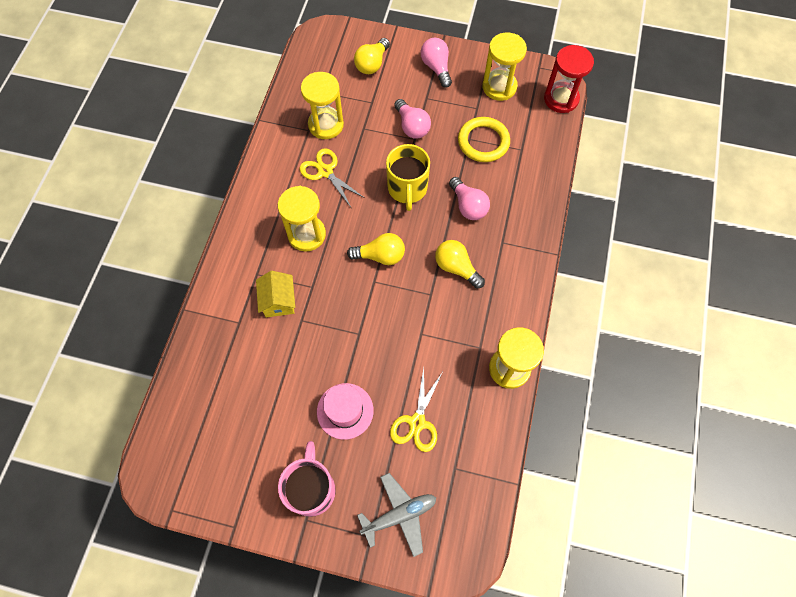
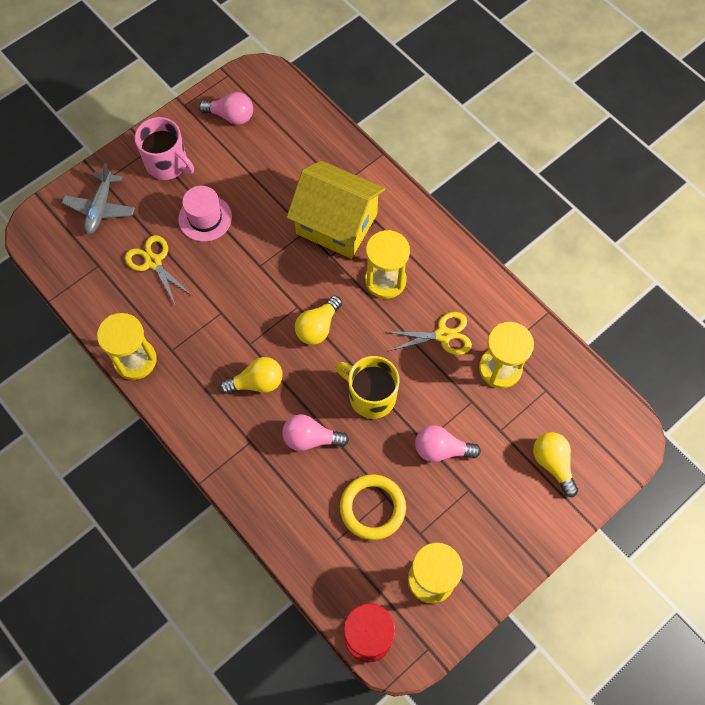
camera: 125 degrees right, 0 degrees up
yellow house [256,271,295,317] -> yellow house [286,161,385,259], size x1.99
pink light bulb [421,38,452,88] -> pink light bulb moved to [199,92,253,125]

